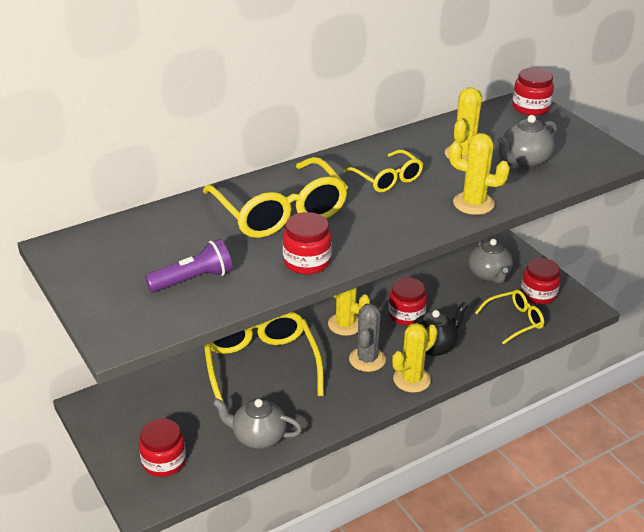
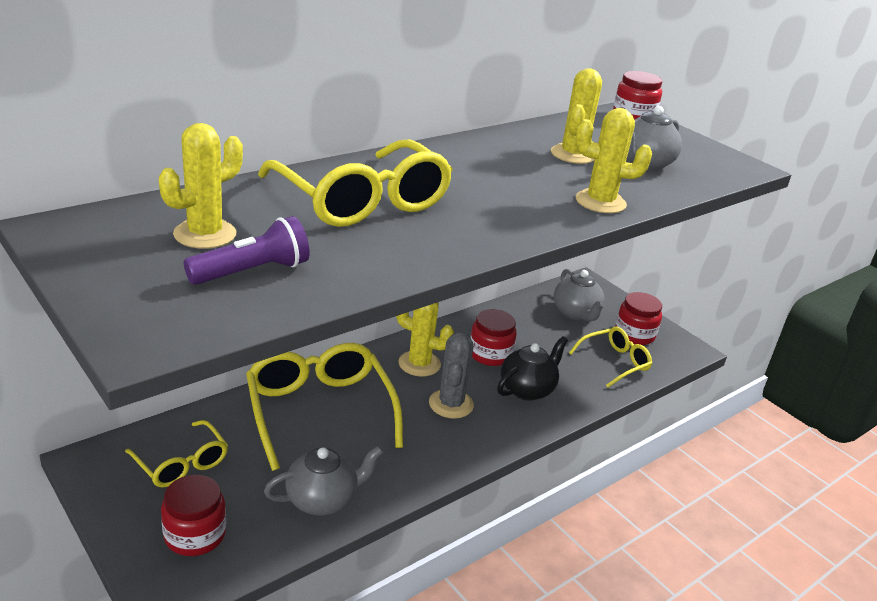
camera: 10 degrees left, 5 degrees down
grey teapot [213,398,302,449] -> grey teapot turned 150 degrees clockwise [264,446,383,516]
red jar [283,212,332,274] -> none
yellow glasses [344,150,423,192] -> yellow glasses moved to [125,420,228,487]
yellow cactus [392,323,438,393] -> yellow cactus moved to [159,123,243,249]

